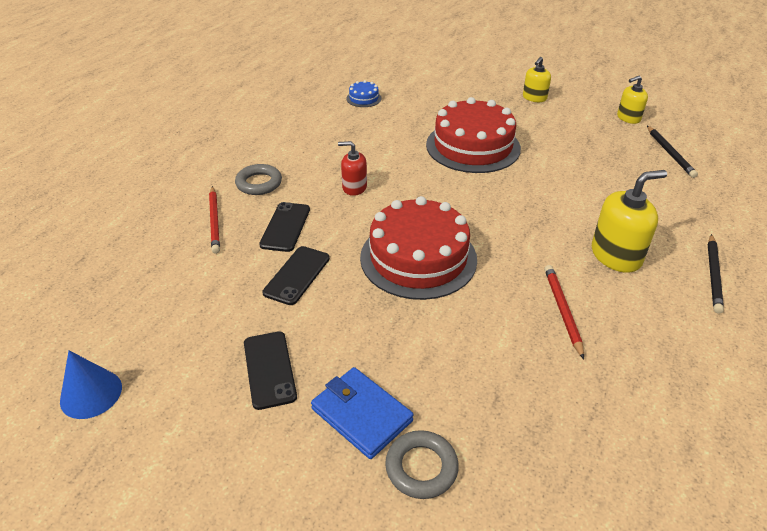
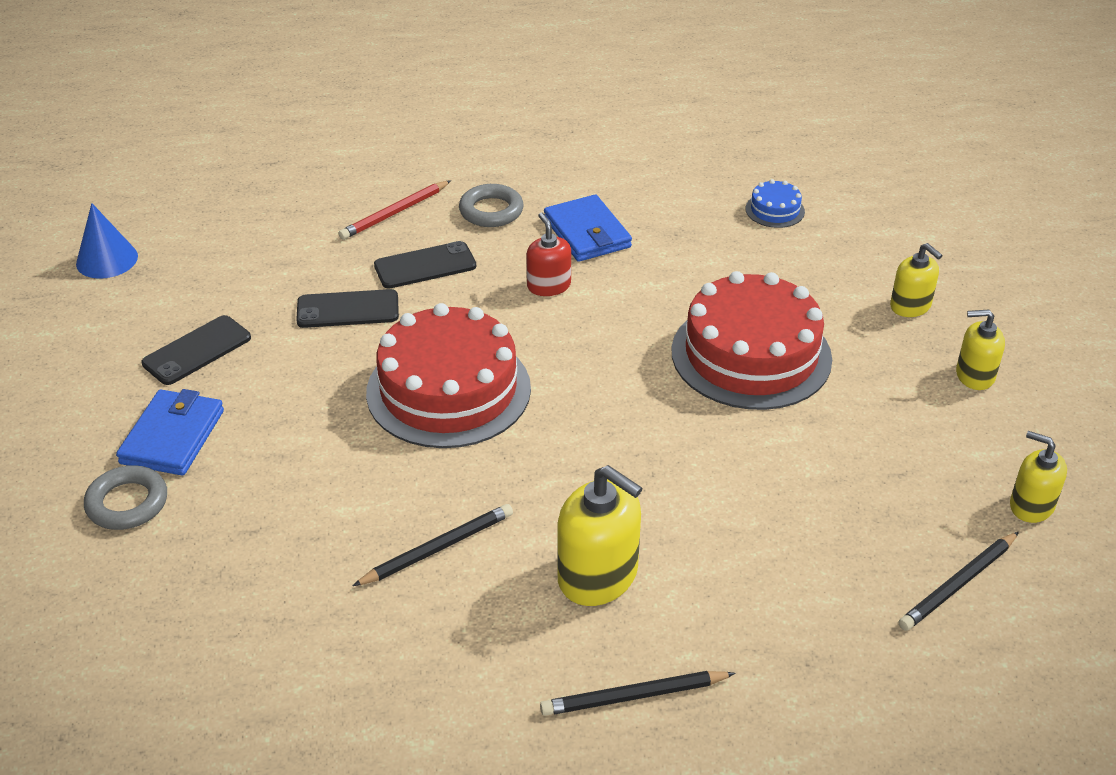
camera: 60 degrees right, 0 degrees up
red pencil [544,265,584,359] -> black pencil [353,504,513,586]
none -> blue wallet [544,195,632,262]
none -> yellow soap dispenser [890,243,943,317]

